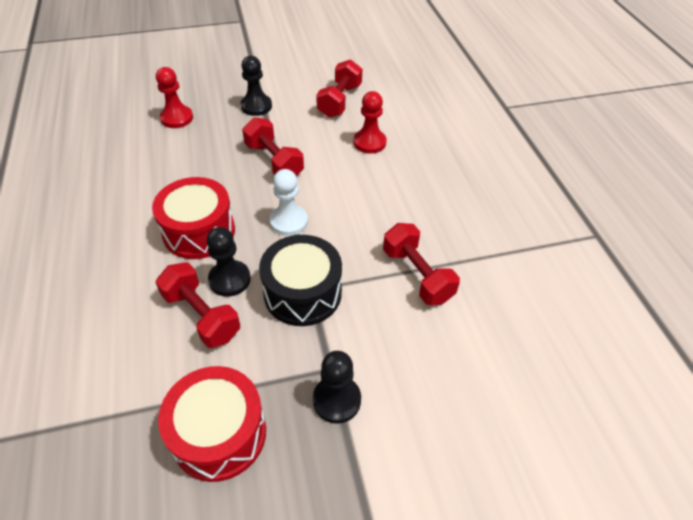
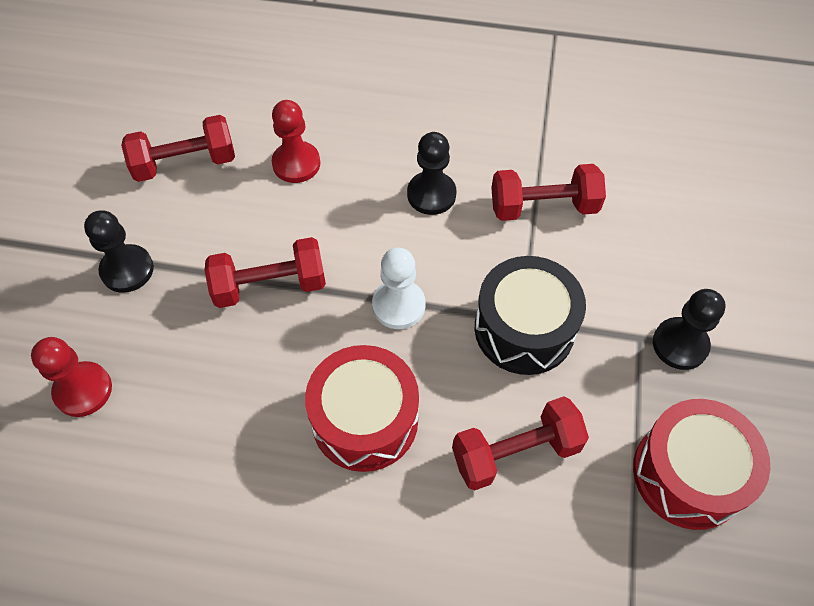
camera: 65 degrees left, 10 degrees up
black pawn [207,227,251,297] -> black pawn moved to [407,132,456,215]
red dumbbell [316,59,362,118] -> red dumbbell turned 60 degrees counterclockwise [121,115,235,182]

